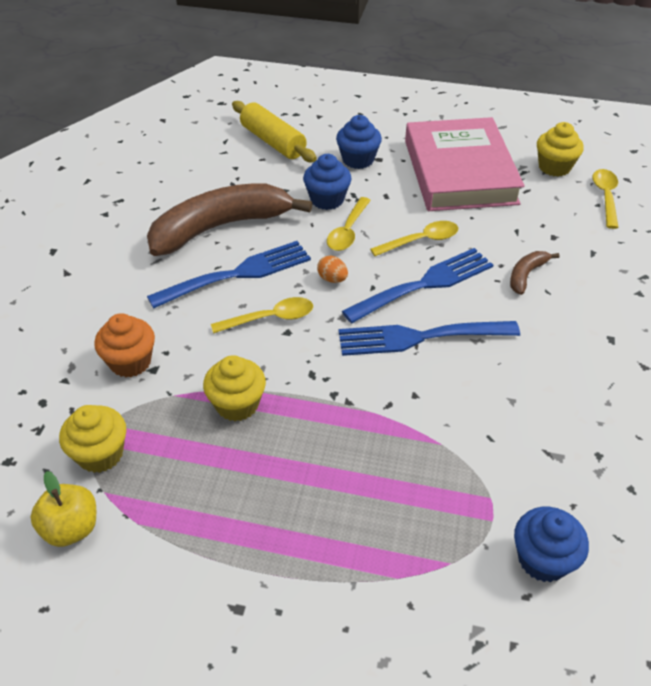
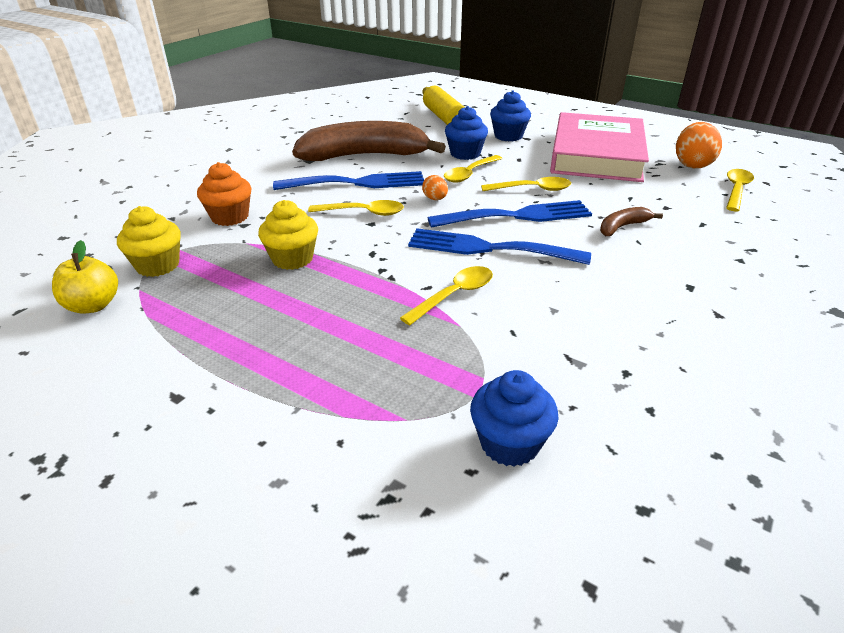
camera: 20 degrees right, 10 degrees down
yellow cupcake [537,122,584,177] -> orange egg [676,122,722,168]
none -> yellow spoon [400,266,493,325]

